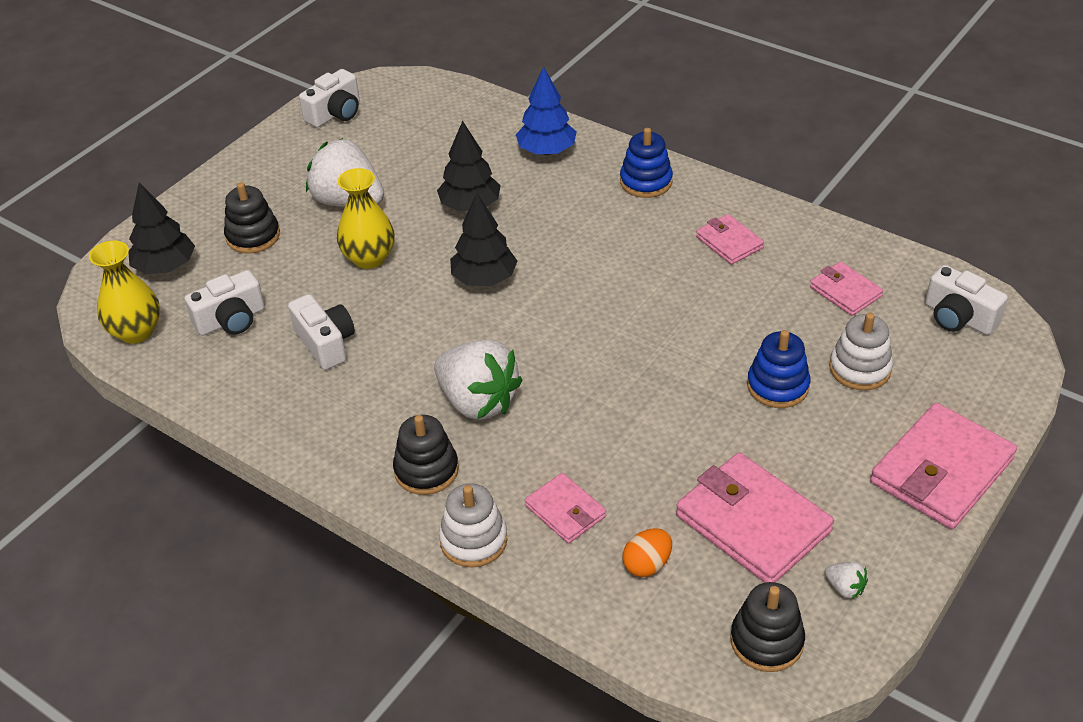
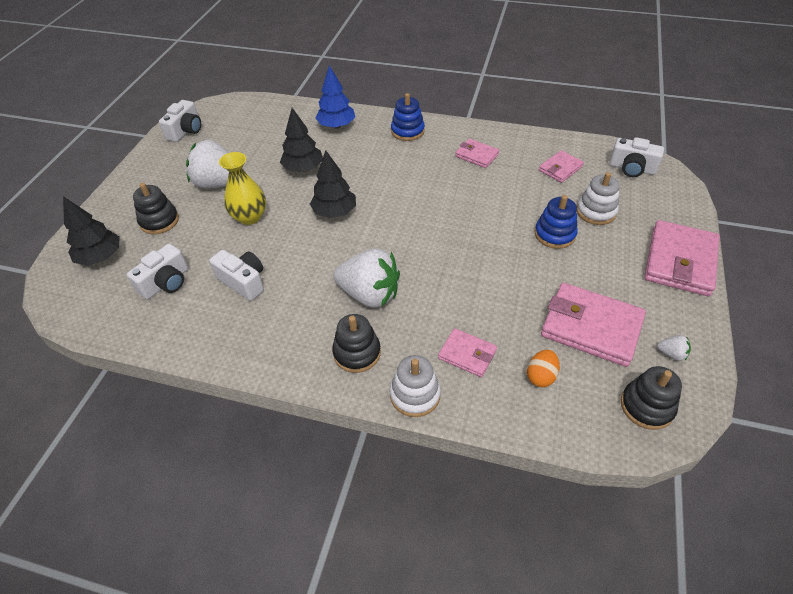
camera: 20 degrees left, 5 degrees up
yellow vase [89,240,160,344] -> none
pink wallet [810,262,883,316] -> pink wallet turned 75 degrees counterclockwise [539,150,584,183]

